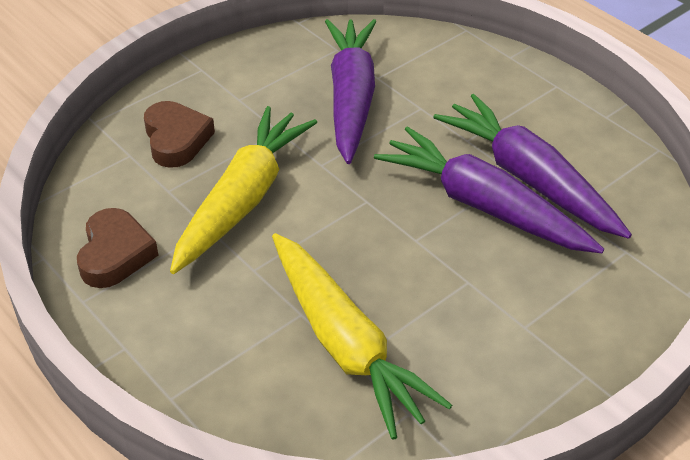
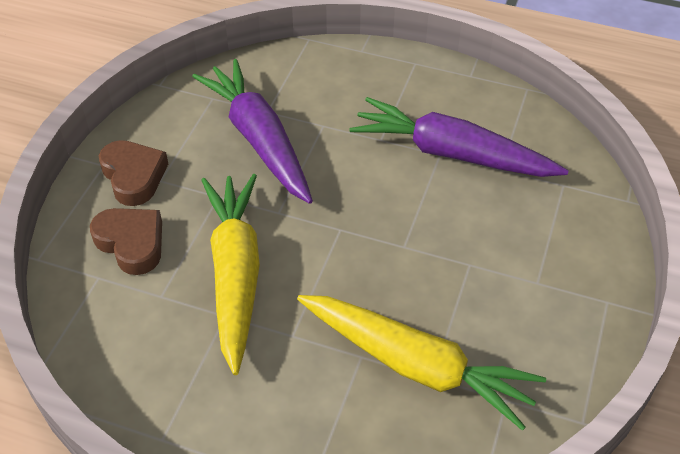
camera: 30 degrees left, 5 degrees up
brown heart [77,208,159,288] -> brown heart moved to [99,140,168,206]
purple carrot [374,126,604,253] -> none

